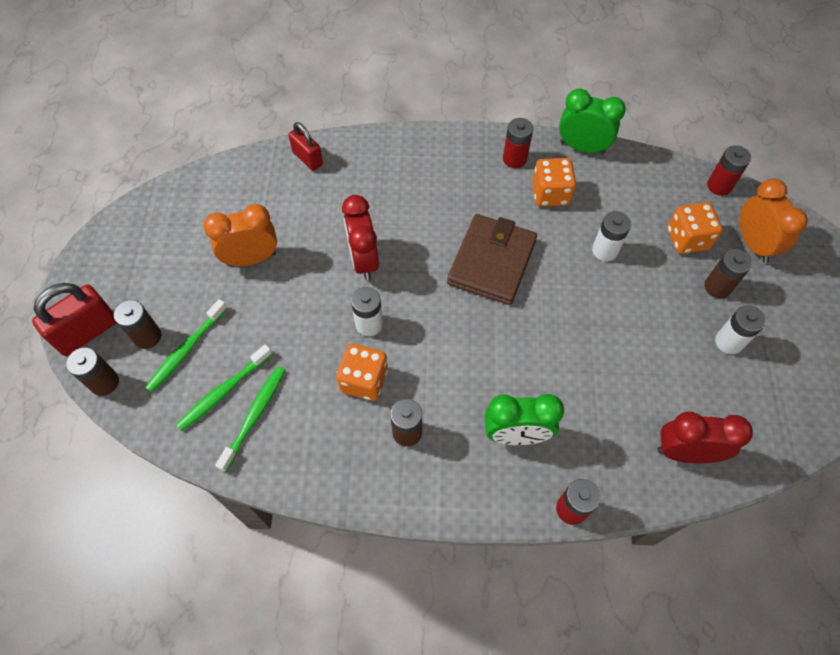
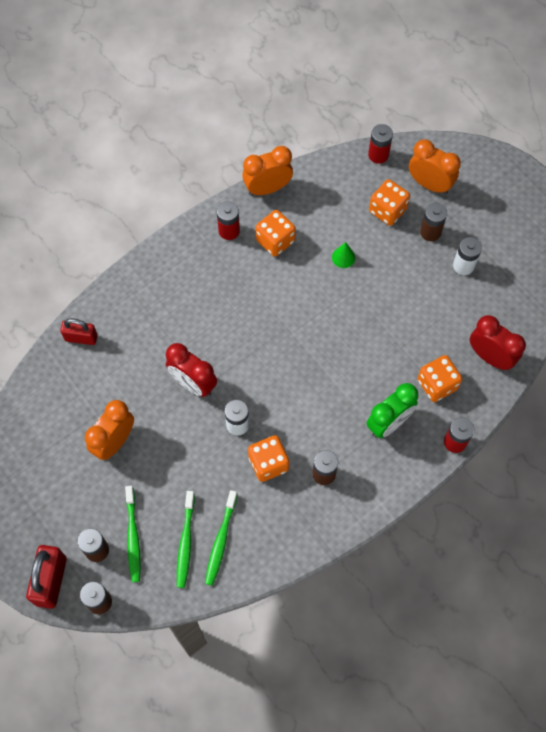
camera: 40 degrees left, 5 degrees up
green toothbrush [215,366,285,472] -> green toothbrush turned 150 degrees counterclockwise [205,490,238,586]
brown wallet [447,214,537,305] -> none
green clock [559,88,626,154] -> orange clock [242,146,293,196]
white battery [592,211,631,261] -> green cone [332,242,356,268]
red clock [657,411,753,463] -> red clock turned 75 degrees clockwise [470,315,526,370]
none -> orange dice [417,355,462,402]

